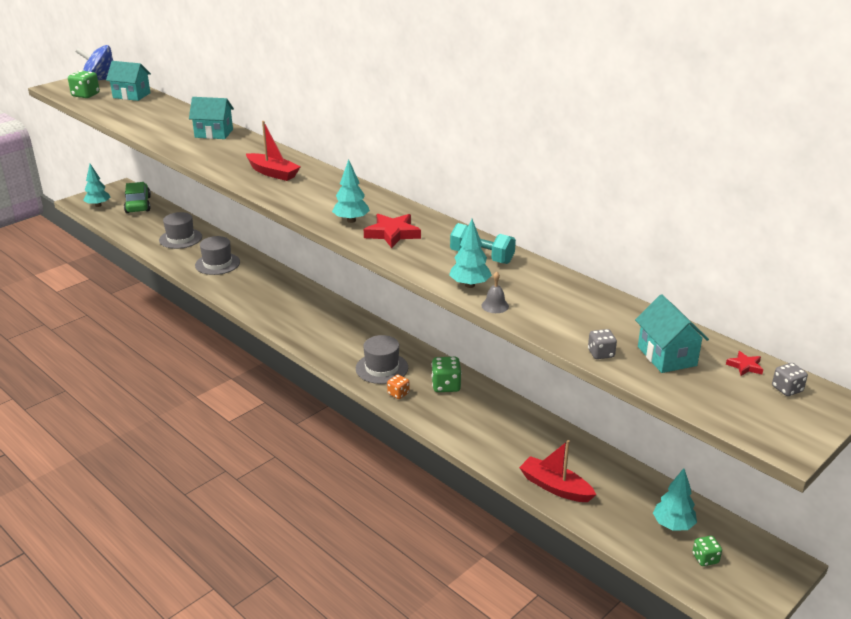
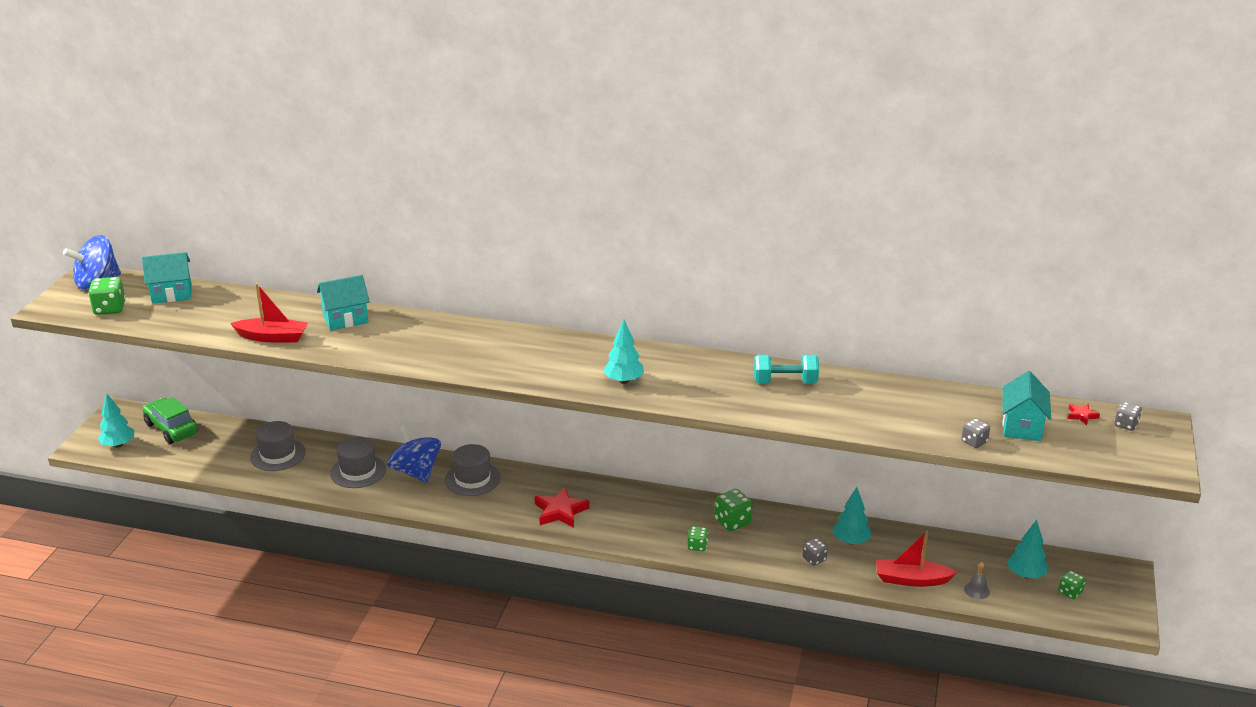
camera: 30 degrees left, 0 degrees up
red boat [246,121,301,181] -> red boat moved to [230,283,308,342]
grey hat [356,335,408,384] -> grey hat moved to [445,444,501,496]
red star [364,214,421,248] -> red star moved to [535,487,590,528]
orange dice [387,374,410,399] -> green dice [687,526,708,551]
turquoise tree [449,219,492,288] -> turquoise tree moved to [832,487,872,544]
grey bell [481,272,509,313] -> grey bell moved to [964,562,990,599]
turquoise house [635,294,709,373] -> turquoise house turned 60 degrees clockwise [1002,371,1051,441]
none -> blue spinning top [387,425,441,483]
none -> grey dice [803,538,828,566]

